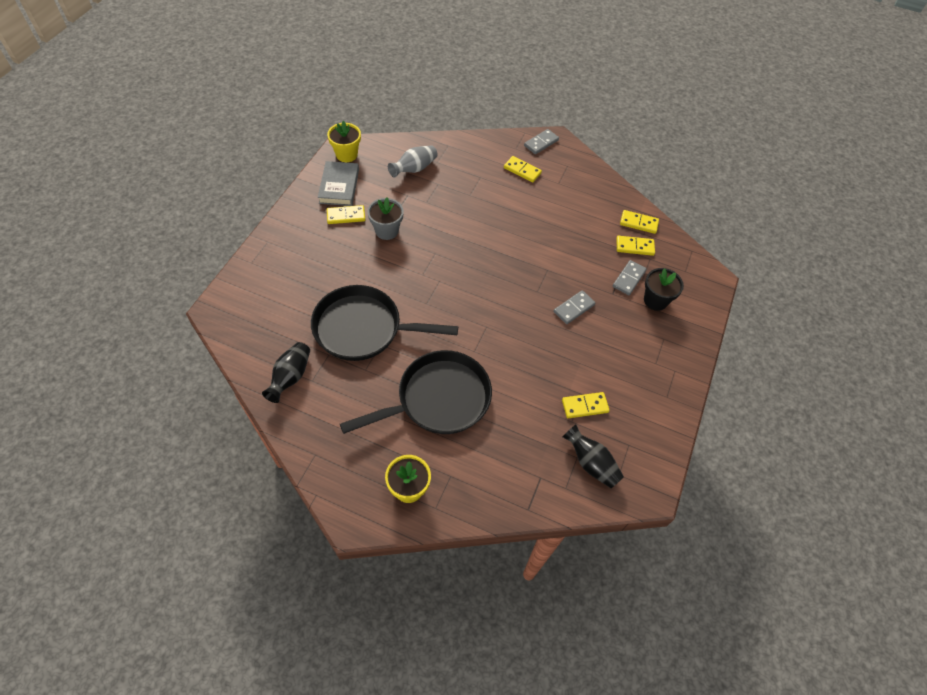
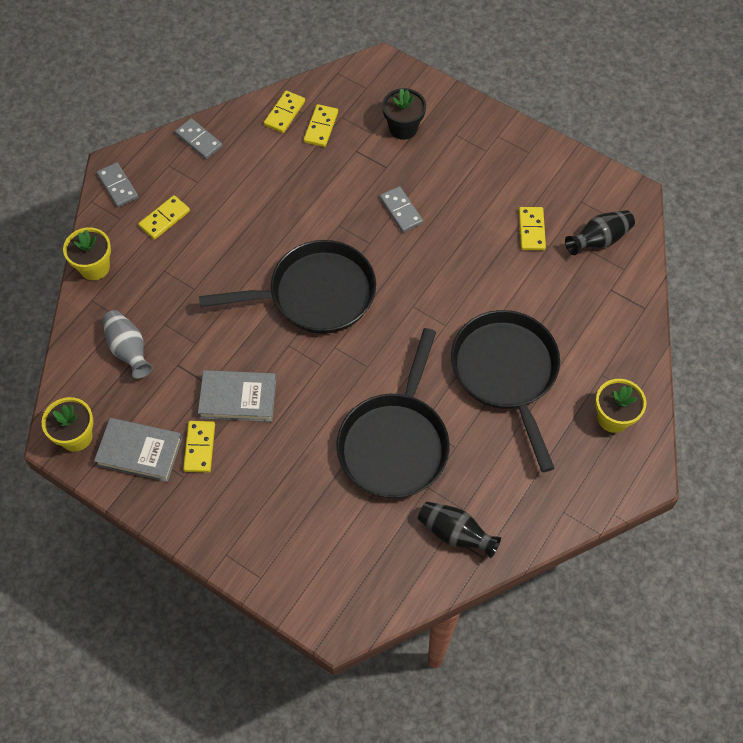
camera: 75 degrees left, 5 degrees up
grey flower pot [367,197,404,240] -> grey book [198,370,276,422]
grey domino [613,260,647,295] -> grey domino moved to [175,118,223,159]
none -> yellow flower pot [63,227,111,280]
none -> black pan [199,240,376,334]

